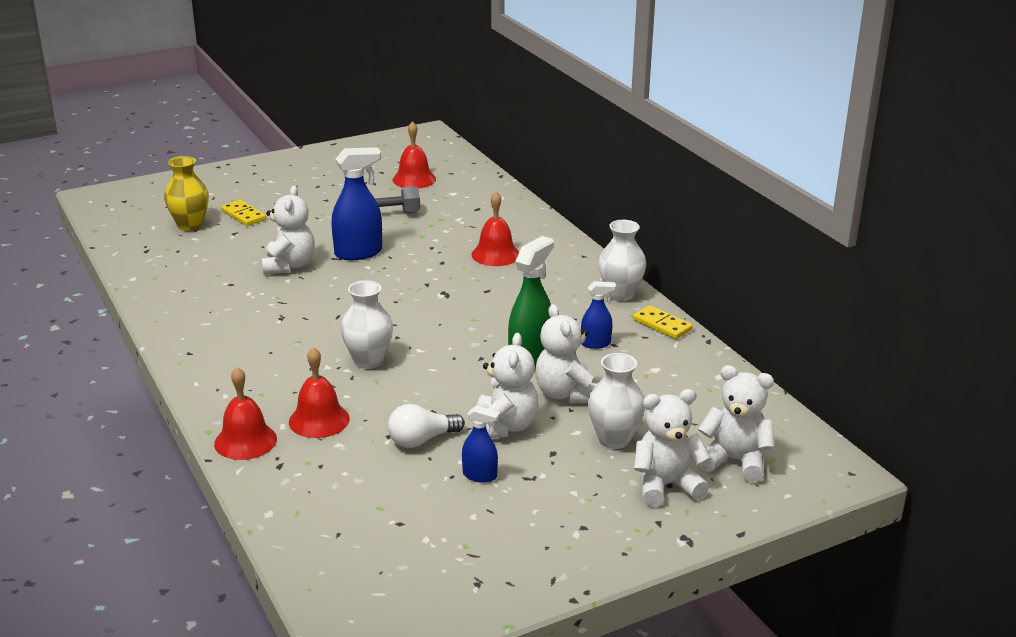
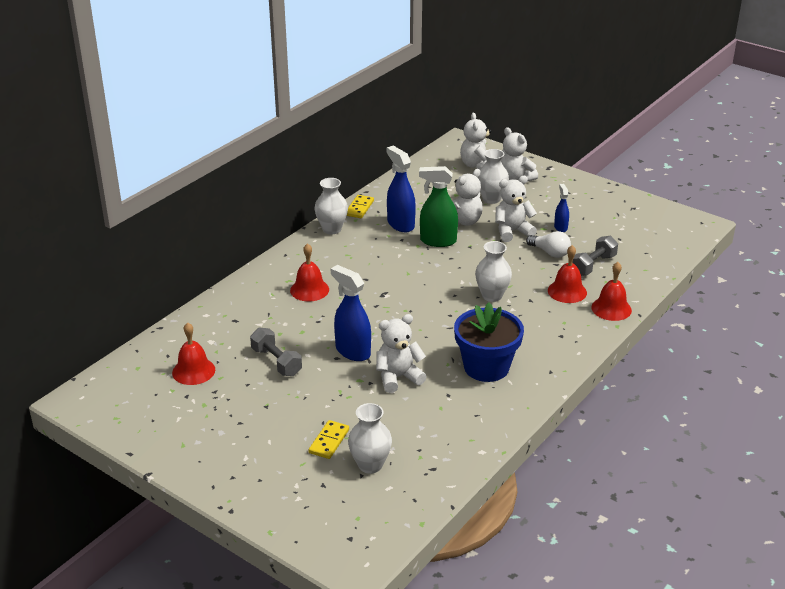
camera: 115 degrees left, 5 degrees up
yellow vase [164,156,209,231] -> white vase [348,403,392,474]
blue spray bottle [581,281,616,349] -> blue spray bottle [387,146,416,232], size x1.80
none -> blue flower pot [454,302,524,382]
none -> grey dumbbell [572,236,618,276]

